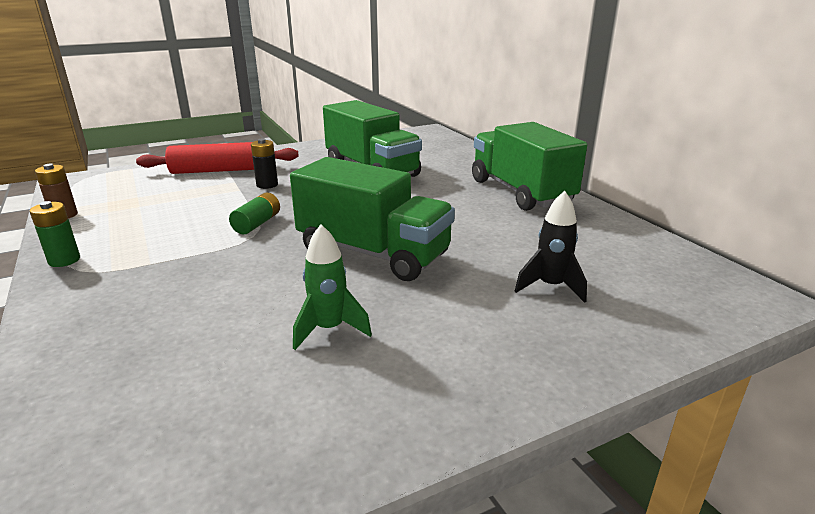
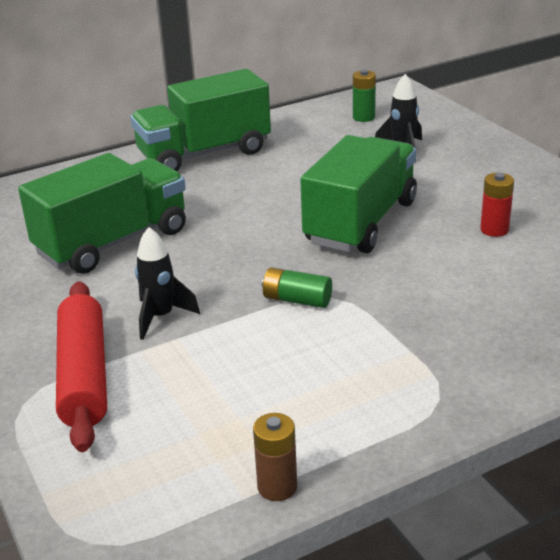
camera: 90 degrees left, 5 degrees up
green battery [30,201,80,267] -> green battery moved to [353,70,376,122]
black battery [251,139,278,189] -> black rocket [135,227,200,340]
green rocket [293,224,372,350] -> red battery [480,173,514,237]

